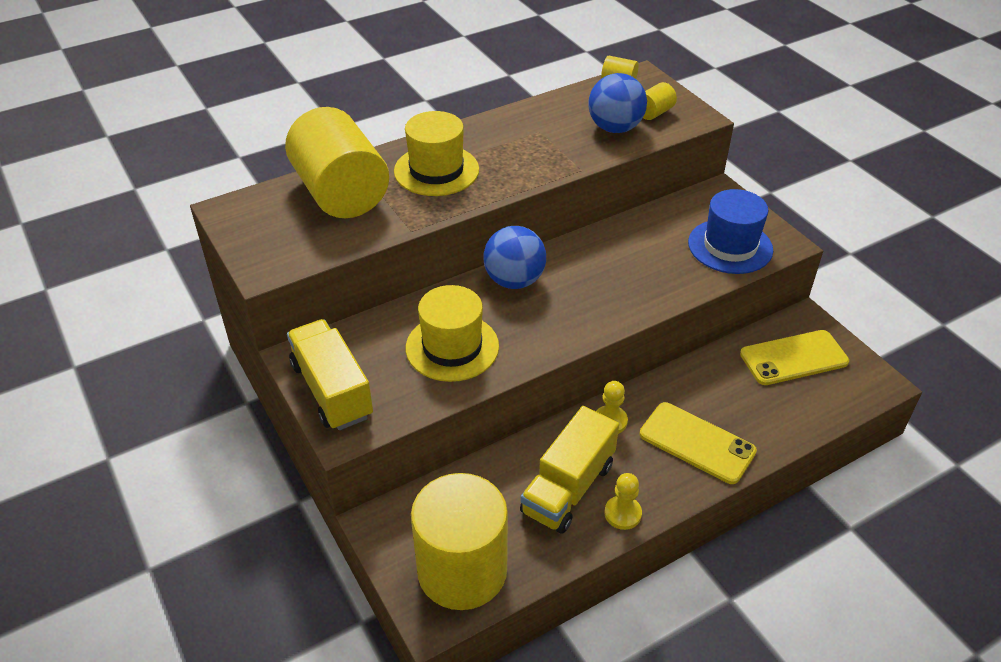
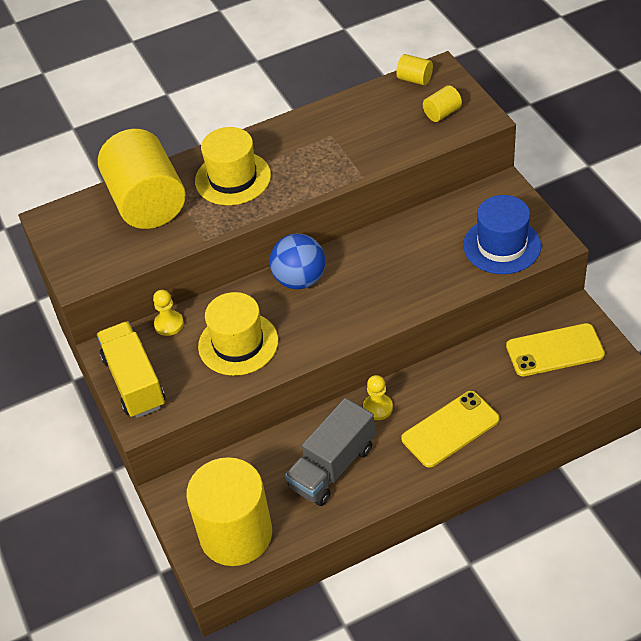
camera: 10 degrees right, 5 degrees up
yellow truck [520,406,619,534] -> grey truck [285,398,375,506]
blue ball [588,73,647,133] -> none
yellow pawn [604,473,642,530] -> yellow pawn moved to [153,290,184,336]
yellow phone [639,402,757,484] -> yellow phone turned 75 degrees counterclockwise [401,391,500,468]

